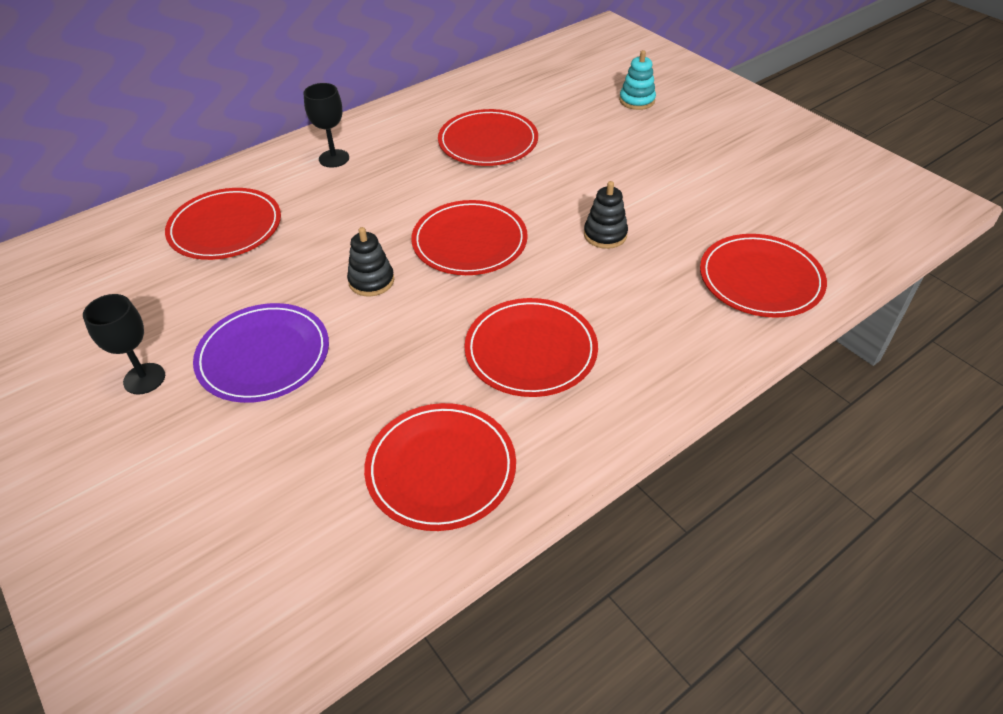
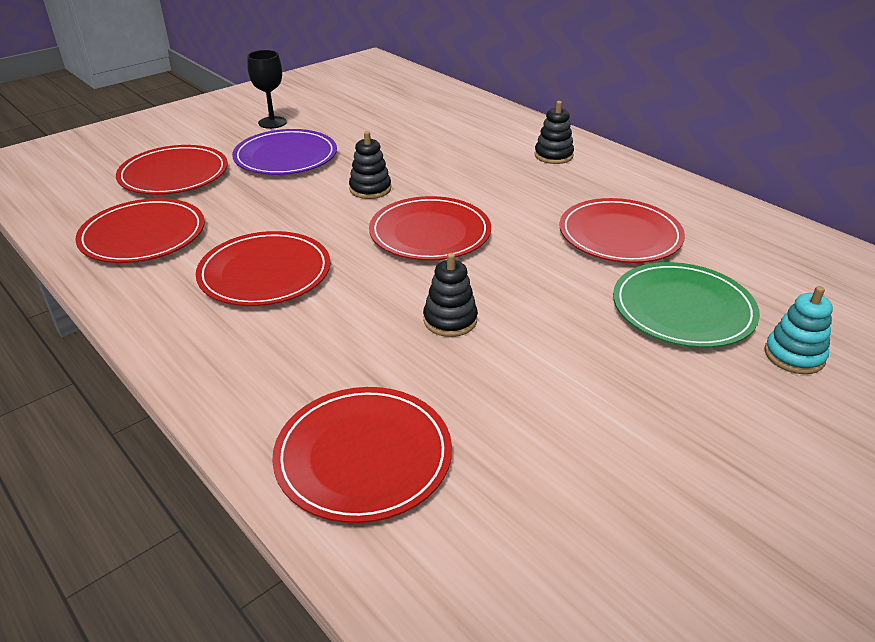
camera: 85 degrees right, 10 degrees down
red plate [165,188,281,260] -> red plate moved to [116,145,228,195]
black goblet [304,83,349,168] -> black stacking toy [535,101,574,164]
none -> green plate [613,262,760,348]

